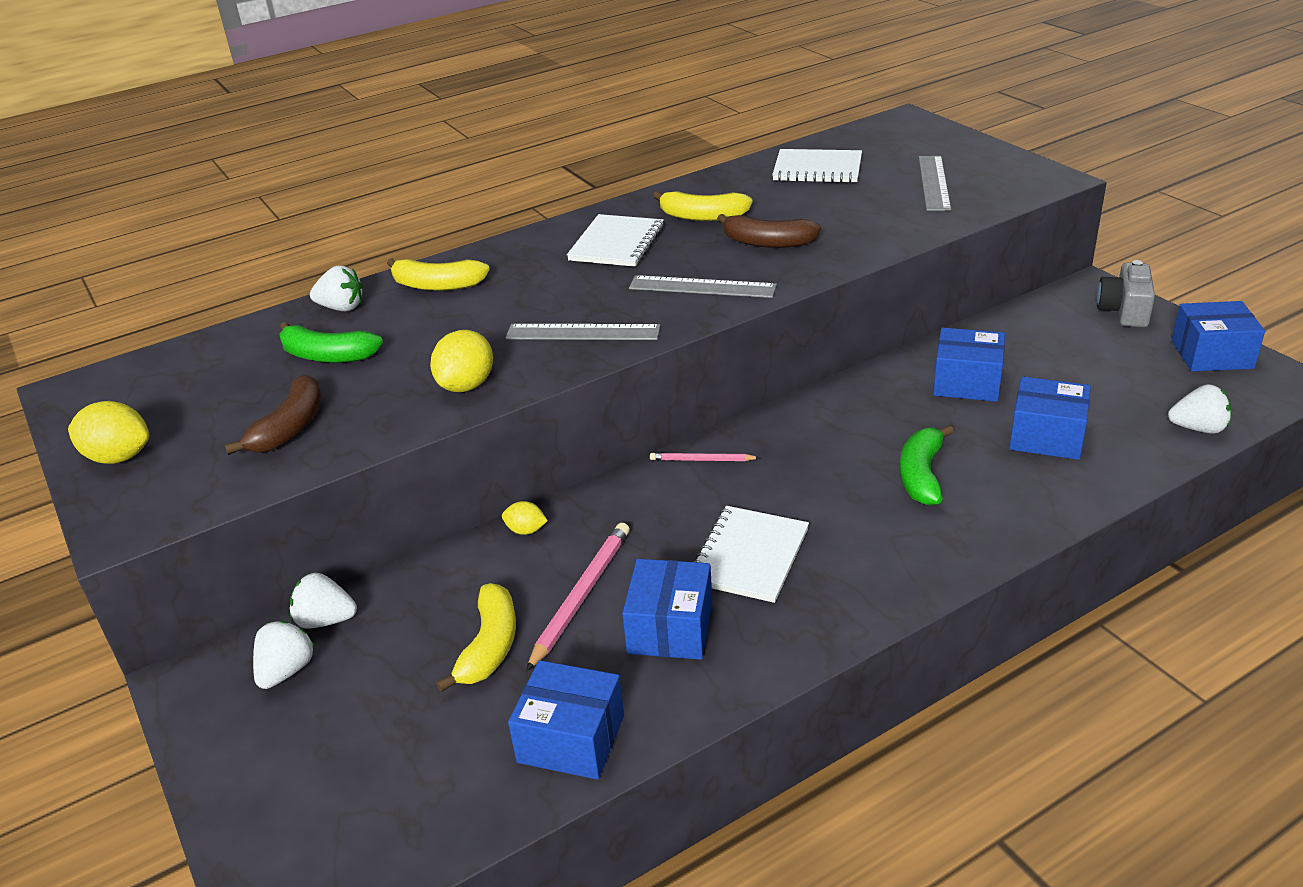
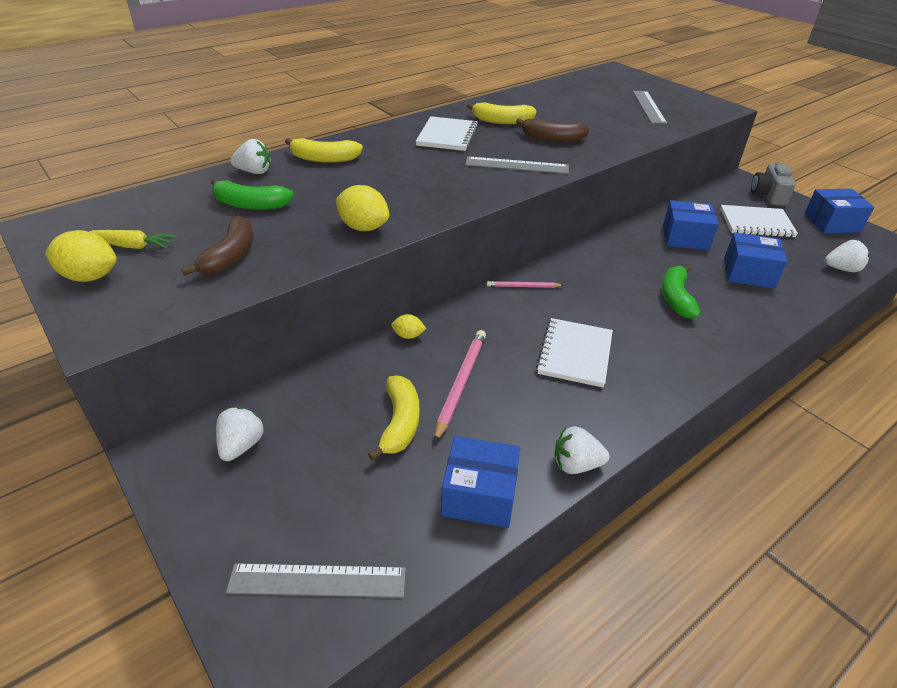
camera: 10 degrees left, 5 degrees up
white strawberry [290,573,357,629] -> white strawberry moved to [554,426,609,474]
yellow lemon [430,330,493,392] -> yellow lemon turned 75 degrees counterclockwise [336,185,389,231]
grey ruler [505,324,661,340] -> grey ruler moved to [226,563,406,598]
blue box [622,559,712,660] -> none
white notebook [772,149,862,183] -> white notebook moved to [720,205,798,238]
none -> yellow carrot [89,230,177,249]

